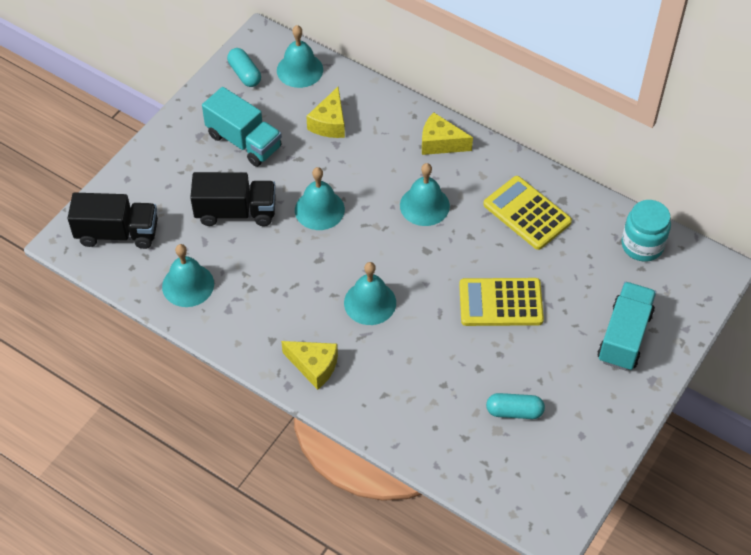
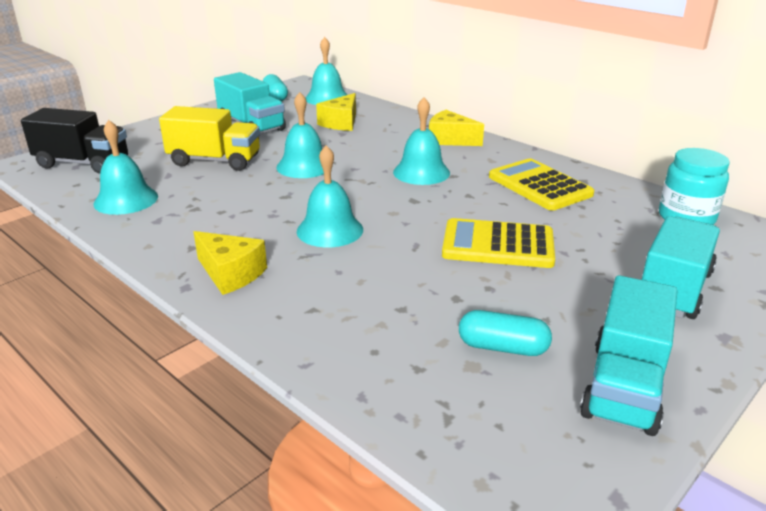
camera: 10 degrees right, 25 degrees down
black truck [190,172,276,226] -> yellow truck [159,106,260,171]
none -> turquoise truck [580,275,677,436]

